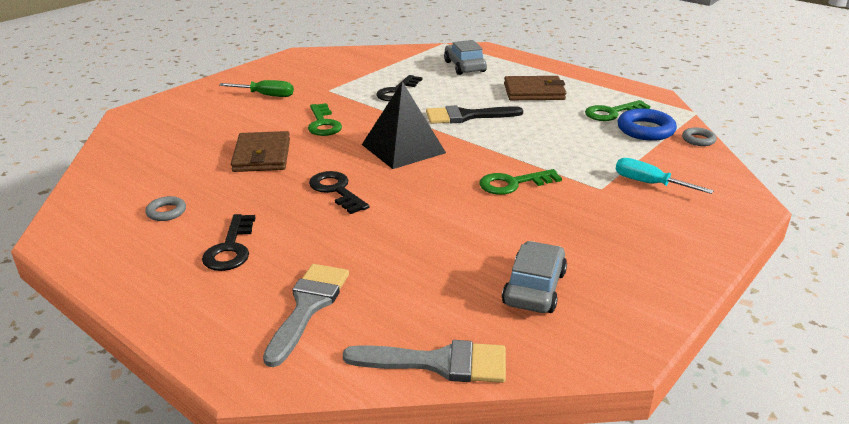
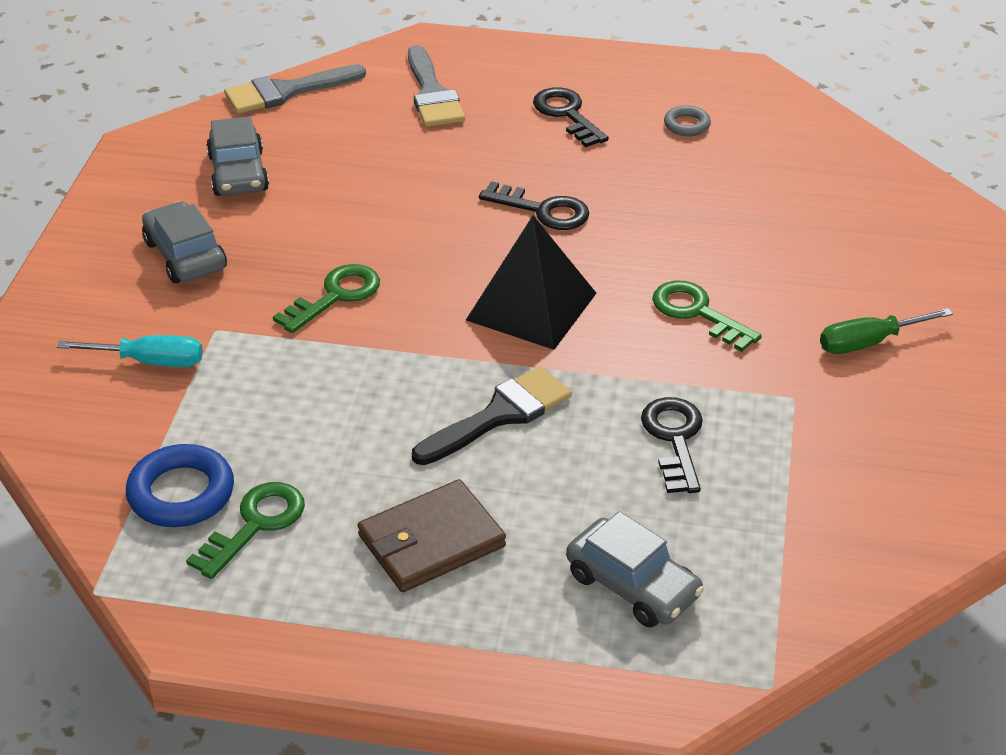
camera: 150 degrees right, 10 degrees up
brown wallet [231,131,290,172] -> none
grey ring [682,127,717,146] -> none
none -> grey car [142,201,227,283]

